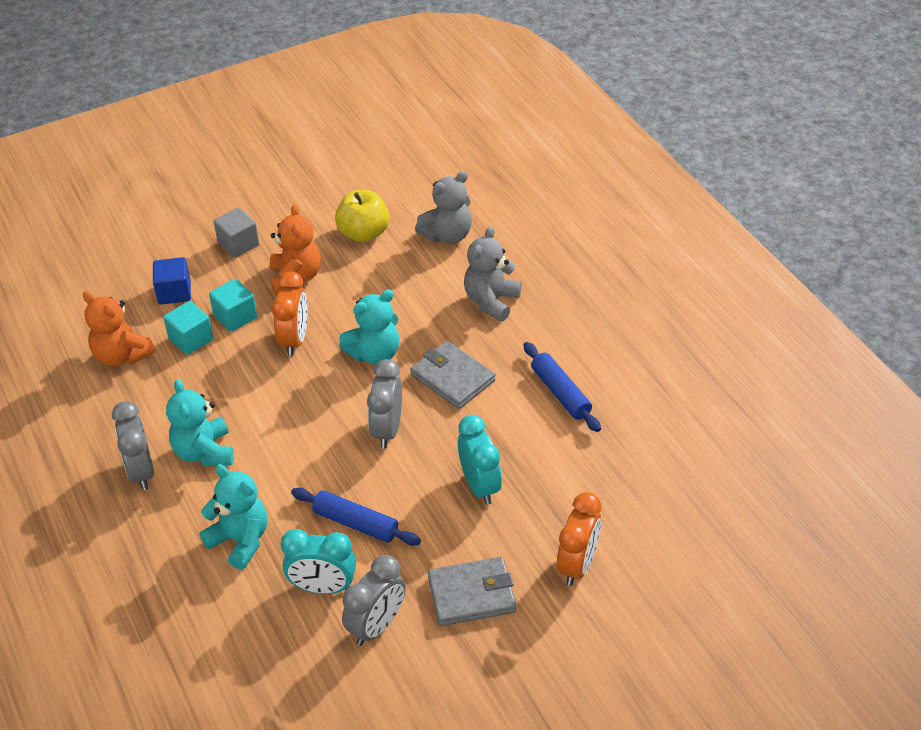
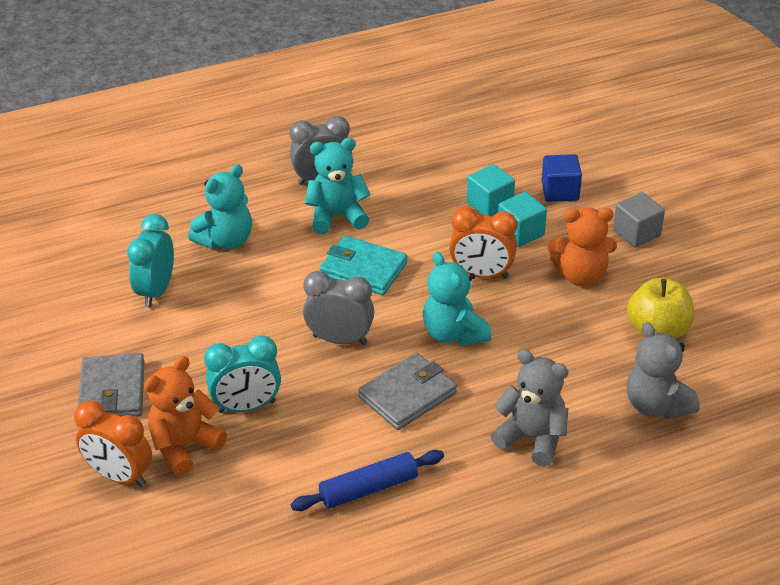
camera: 95 degrees right, 5 degrees down
orange teddy bear [83,291,155,367] -> orange teddy bear moved to [144,356,227,476]
blue rolling pin [291,488,421,546] -> none
grey clock [342,555,406,646] -> none
none -> turquoise wallet [319,236,407,295]

